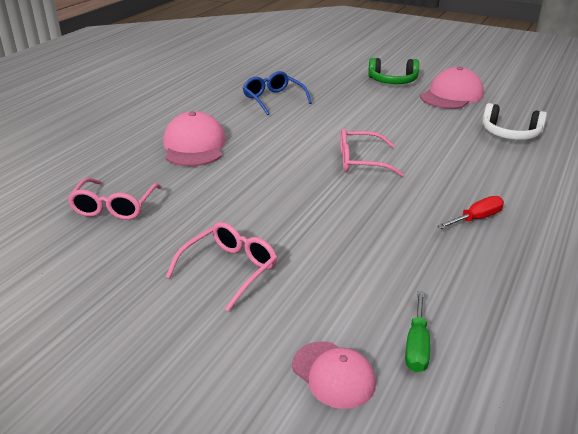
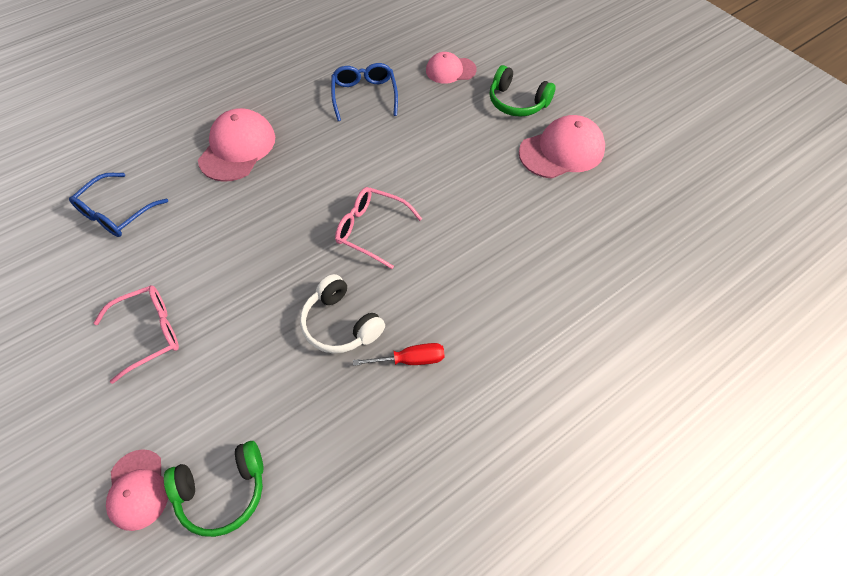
camera: 25 degrees right, 25 degrees up
pink glasses [67,178,162,220] -> blue glasses [69,173,168,237]
green screwdriver [405,291,430,372] -> green headphones [164,441,264,537]
white headphones [482,103,547,140] -> white headphones moved to [300,274,385,353]
none -> pink cap [426,52,477,84]

